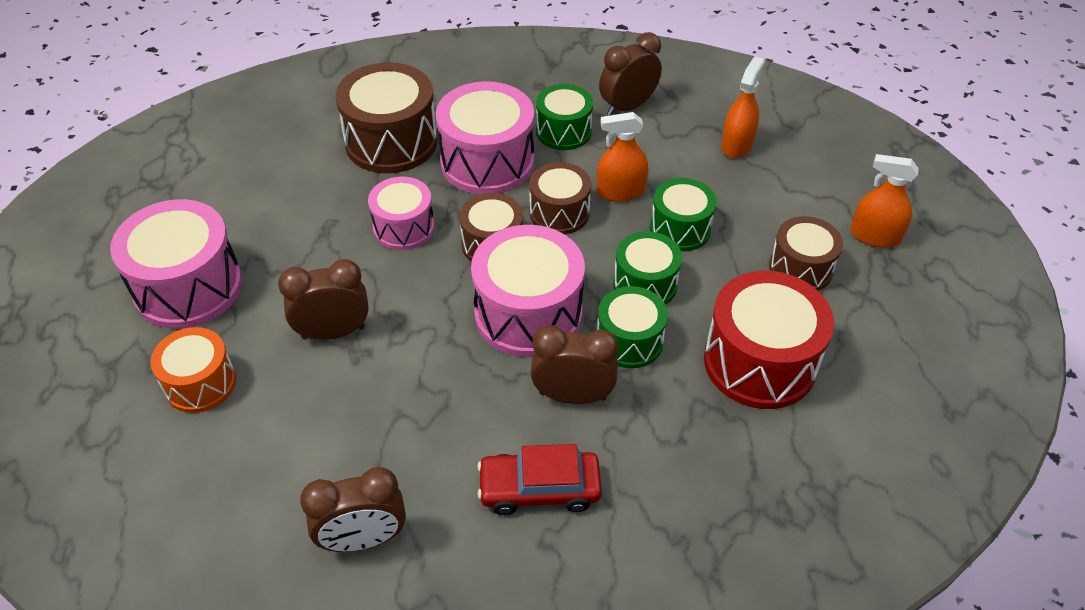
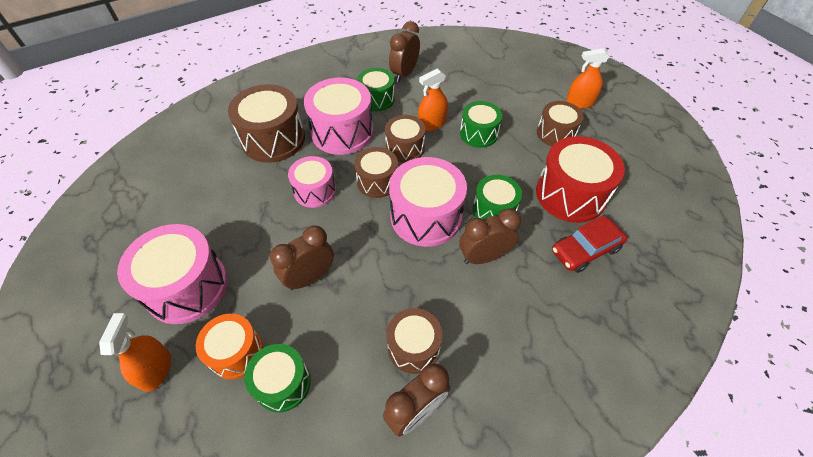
camera: 25 degrees left, 5 degrees up
red car [477,444,602,515] -> red car moved to [552,215,627,273]
green drum [613,231,682,305] -> green drum moved to [244,344,311,412]
orange spray bottle [721,56,765,158] -> orange spray bottle moved to [99,313,171,392]
none -> brown drum [387,308,442,374]

